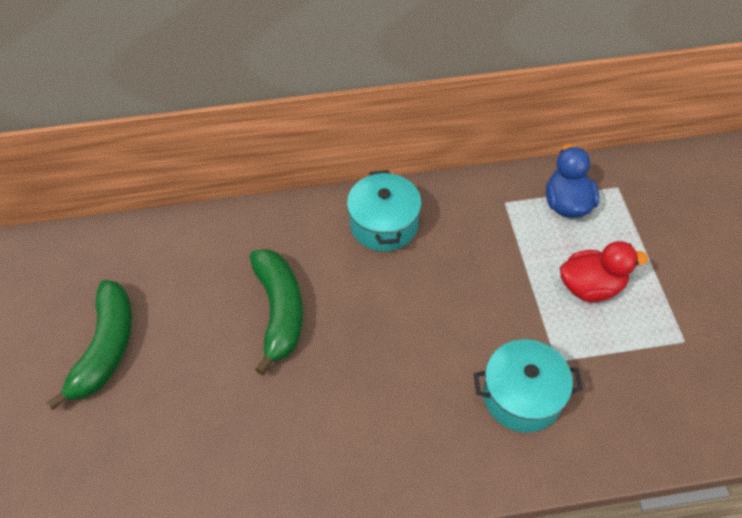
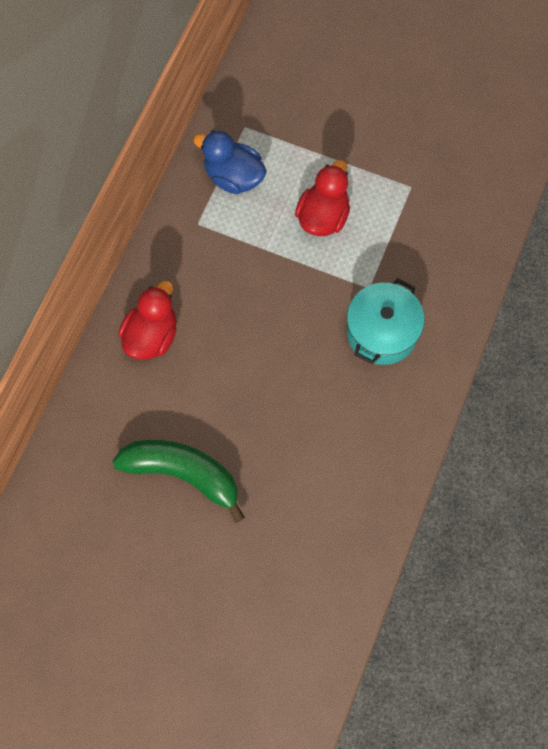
camera: 60 degrees left, 15 degrees up
green banana [47,280,132,410] -> none
turquoise pot [347,170,422,251] -> red duck [118,281,177,360]

